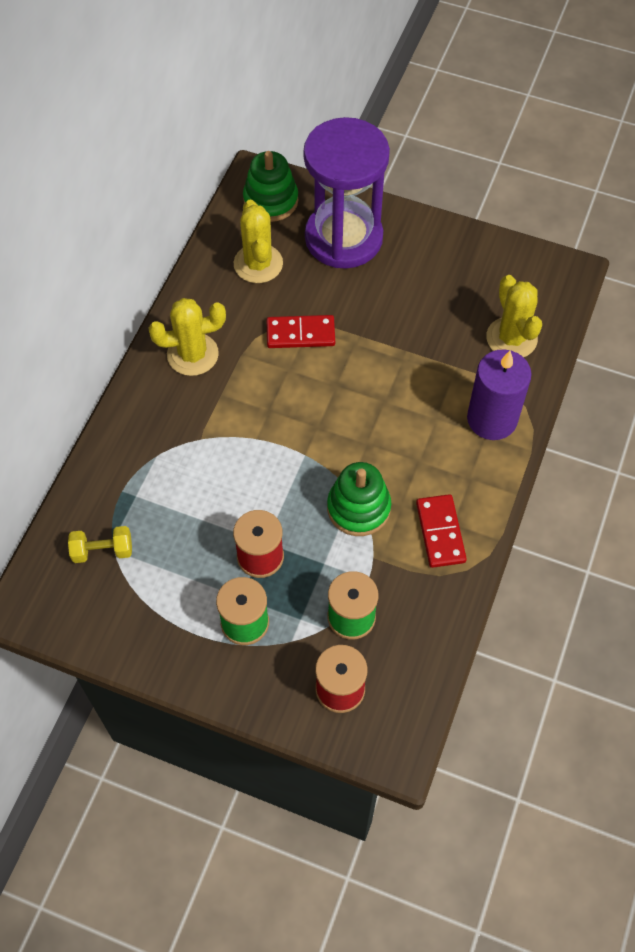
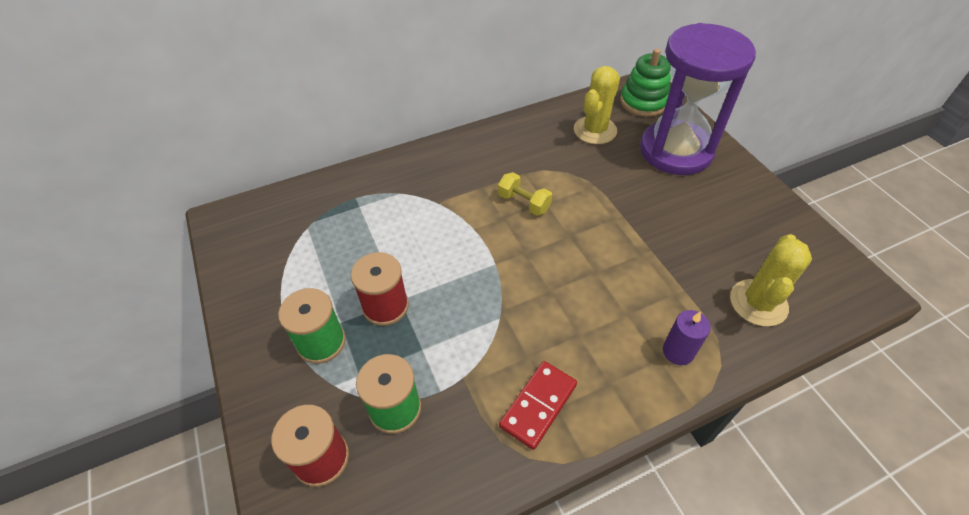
camera: 45 degrees right, 10 degrees down
yellow dumbbell [68,526,132,563] -> yellow dumbbell moved to [498,172,552,216]
yellow cactus [149,298,226,376] -> none
red domino [266,315,335,348] -> none
green stacking toy [327,462,391,536] -> none
purple candle [467,349,532,440] -> purple candle [663,310,711,365], size x0.55

